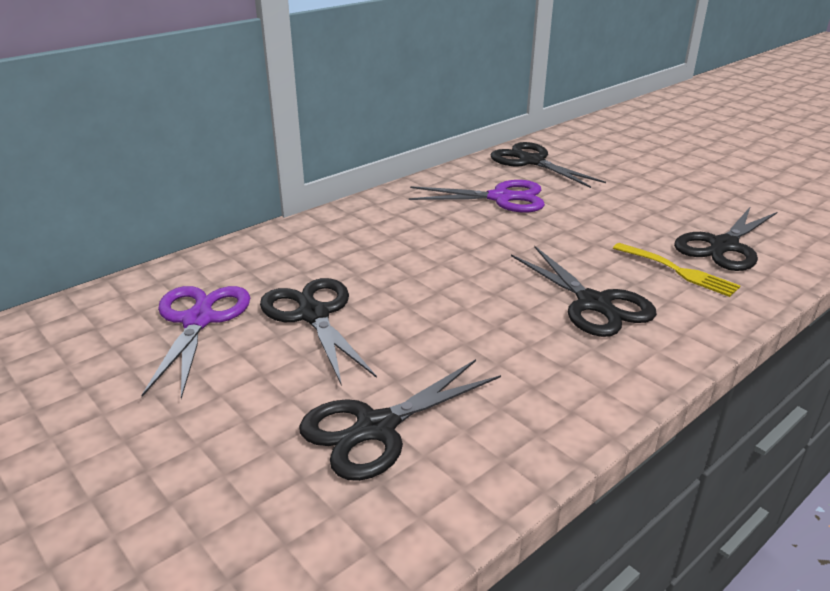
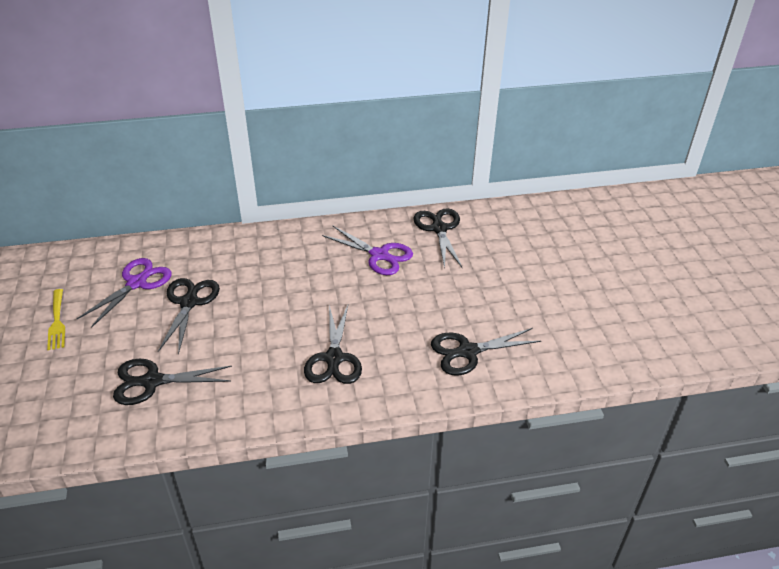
camera: 30 degrees right, 10 degrees up
yellow fork [613,243,740,297] -> yellow fork moved to [47,289,65,350]

